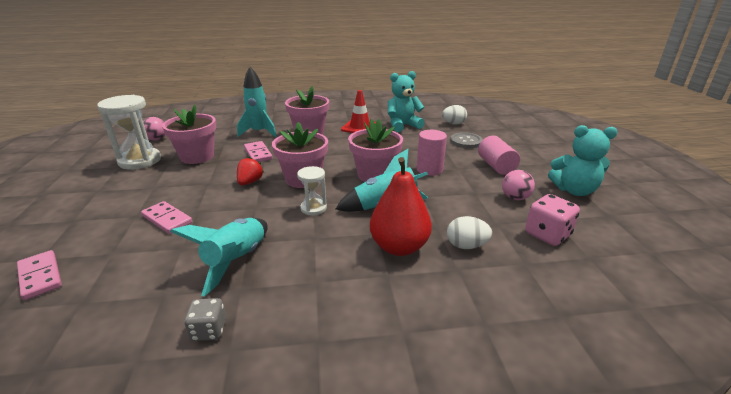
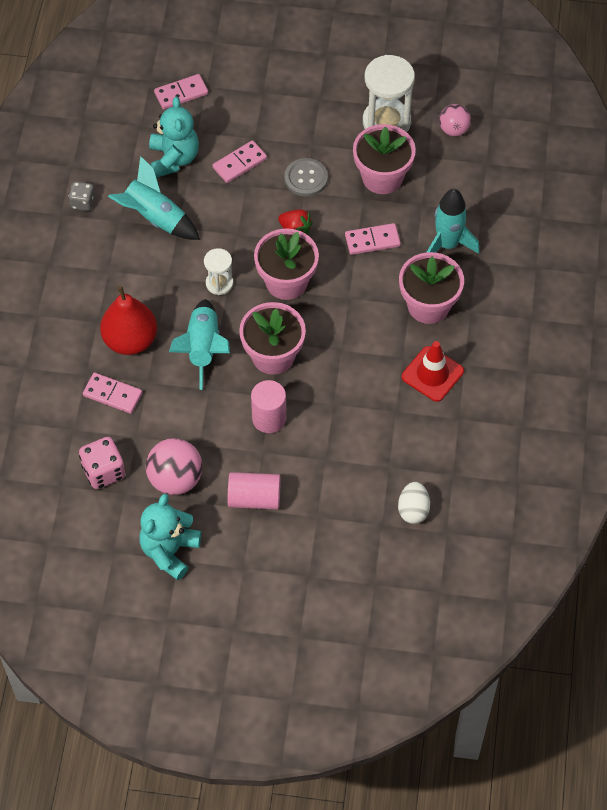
camera: 105 degrees right, 30 degrees up
turquoise teddy bear [388,71,425,132] -> turquoise teddy bear moved to [149,97,199,178]
white egg [447,216,492,249] -> pink domino [83,373,142,414]
grey button [450,132,483,148] -> grey button moved to [284,158,328,197]
pink ball [502,170,535,200] -> pink ball [146,438,203,495], size x1.59

